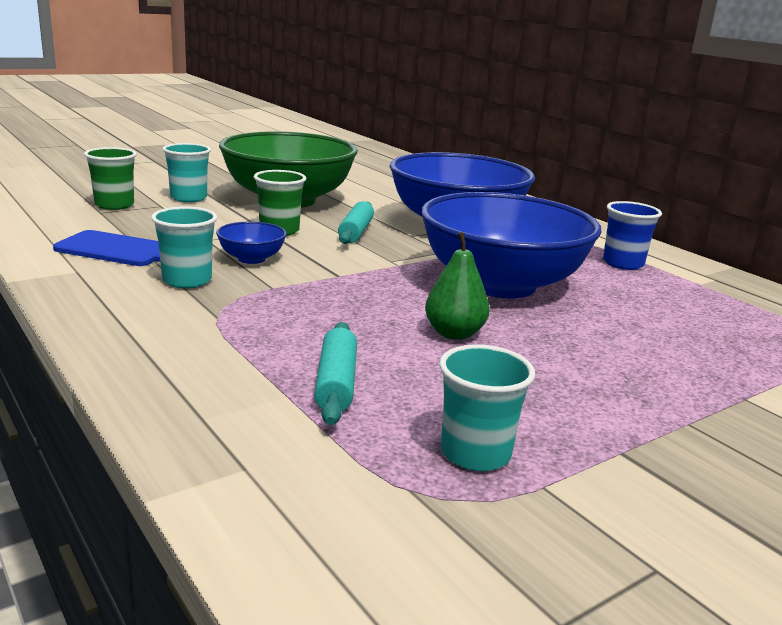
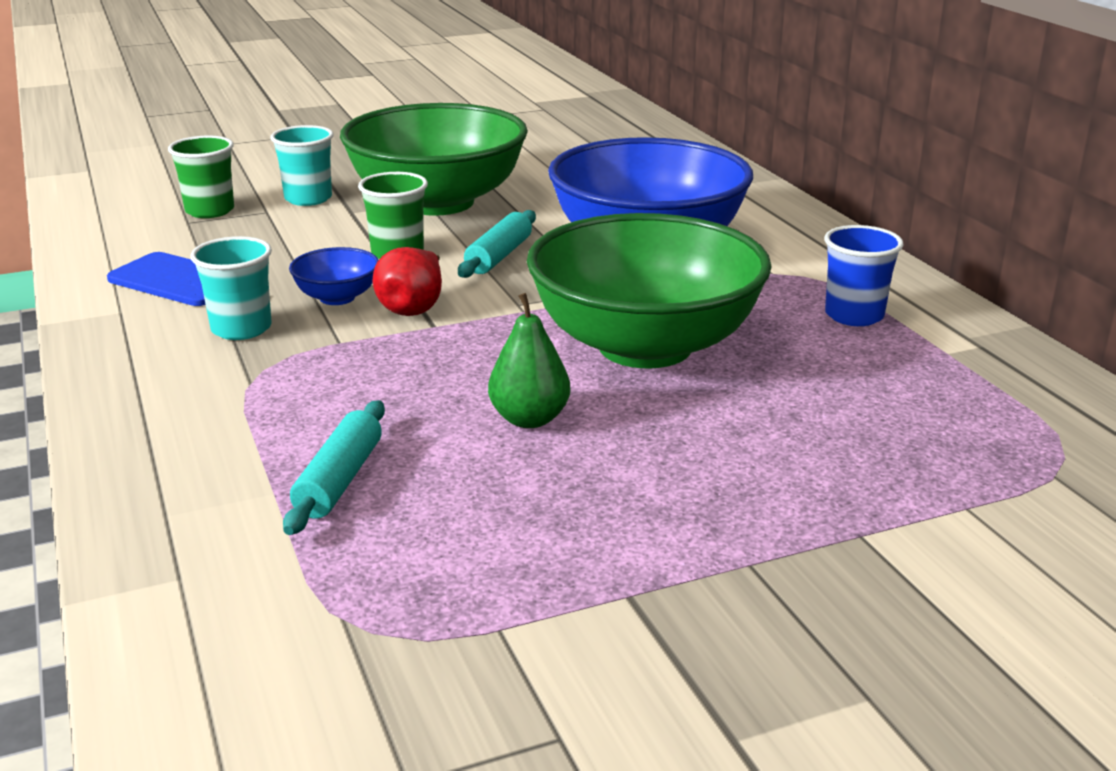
camera: 15 degrees right, 5 degrees up
blue bowl [421,192,602,298] -> green bowl [527,213,772,368]
turquoise cup [439,345,535,471] -> none
none -> red pear [373,247,442,316]

